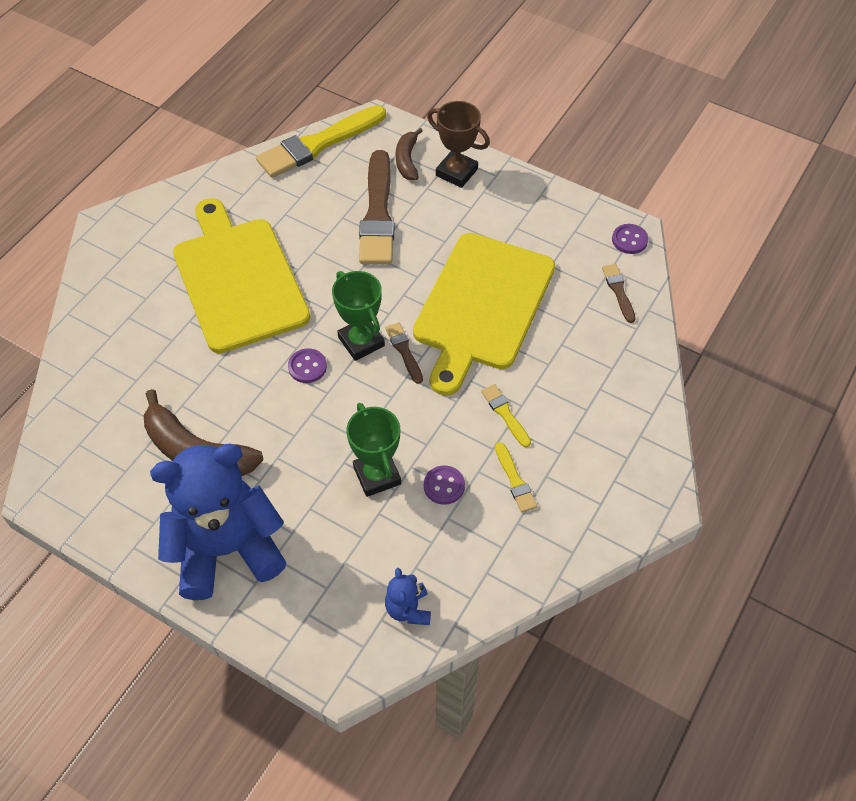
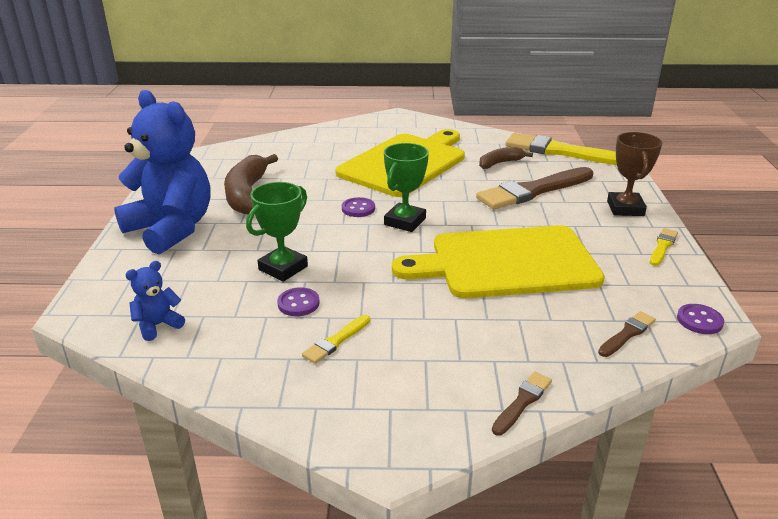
camera: 60 degrees right, 25 degrees down
brown brush [385,322,423,384] -> brown brush moved to [492,372,552,436]
brown banana [396,128,423,180] -> brown banana moved to [479,147,533,169]
yellow brush [481,384,531,448] -> yellow brush moved to [650,228,678,266]

